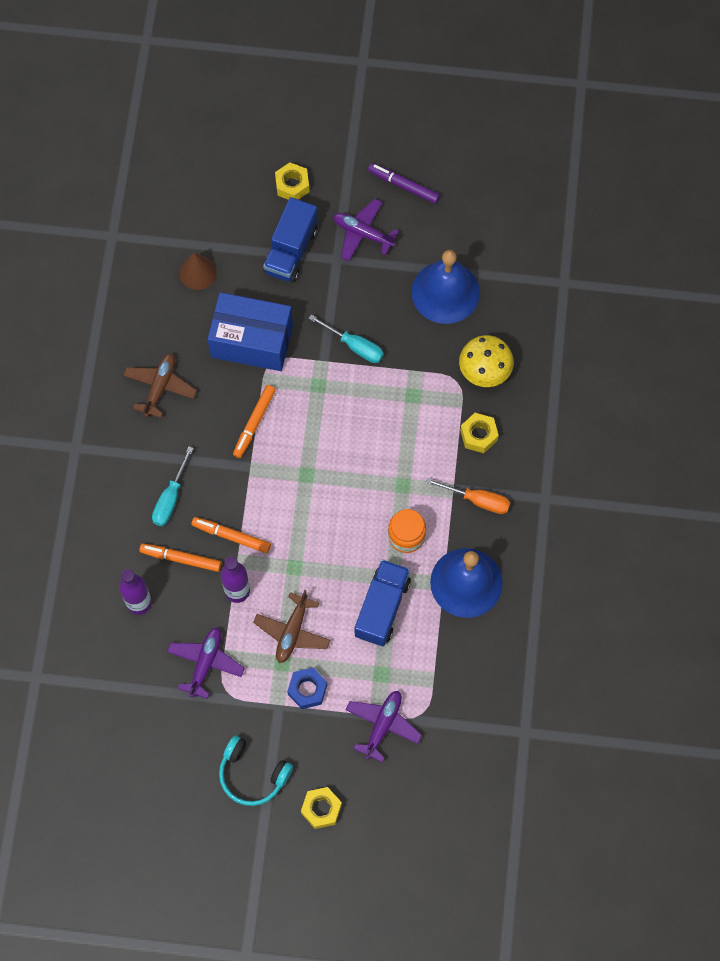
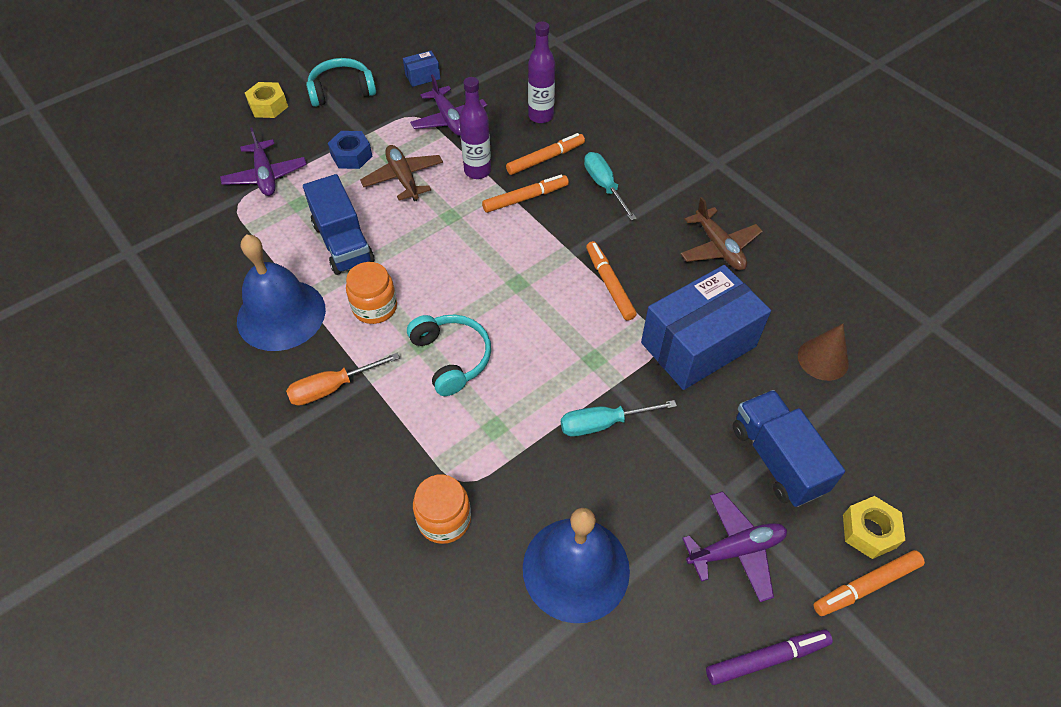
camera: 135 degrees right, 15 degrees down
yellow mushroom [459,335,514,387] -> orange jar [413,474,471,544]
yellow nut [460,413,499,453] -> none
none -> blue box [403,51,440,87]
none -> turquoise headphones [407,315,491,396]
none -> orange marker [813,550,925,616]

